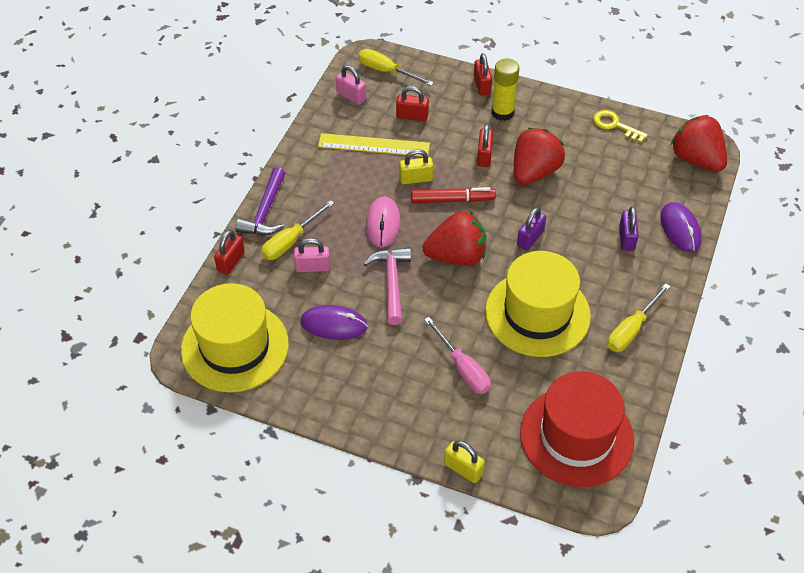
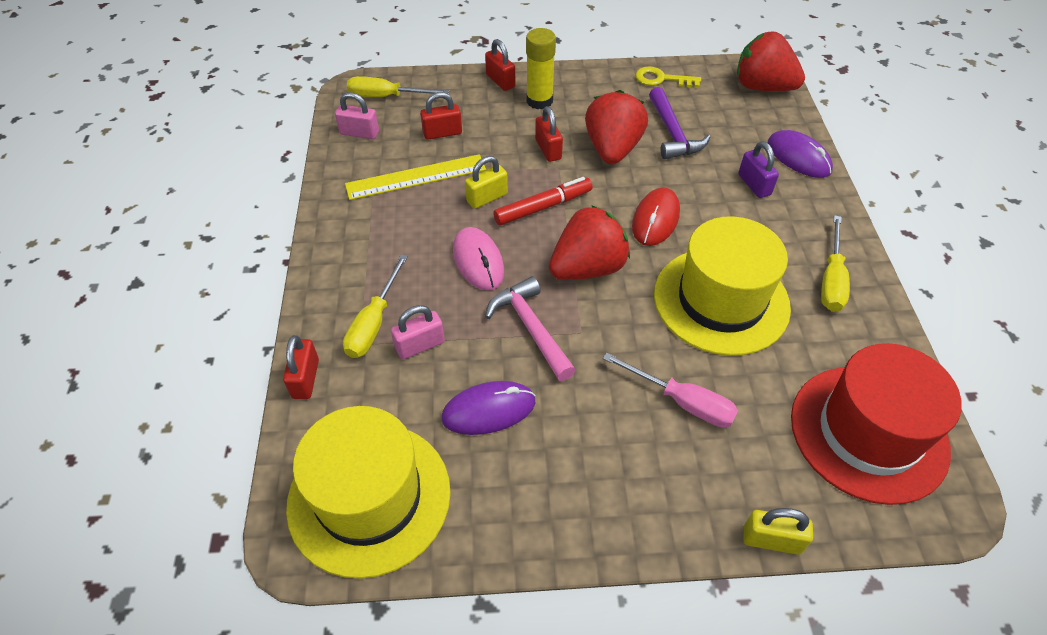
camera: 25 degrees left, 0 degrees up
purple hammer [235,167,285,235] -> purple hammer moved to [649,87,711,159]
purple padlock [517,207,546,251] -> red mouse [632,187,680,246]

